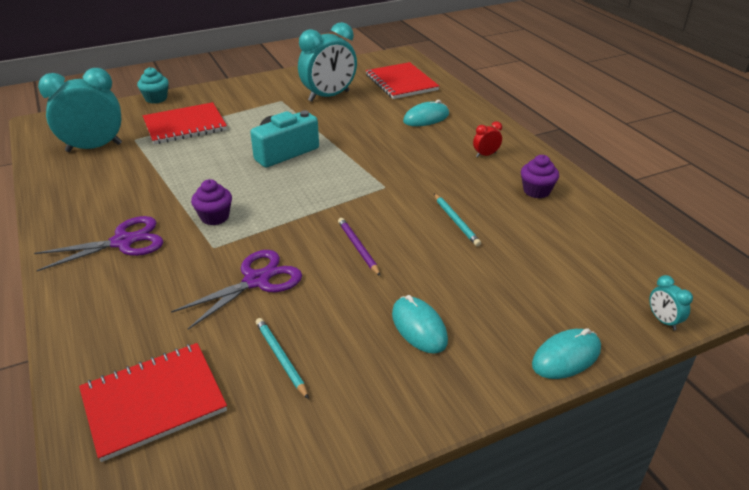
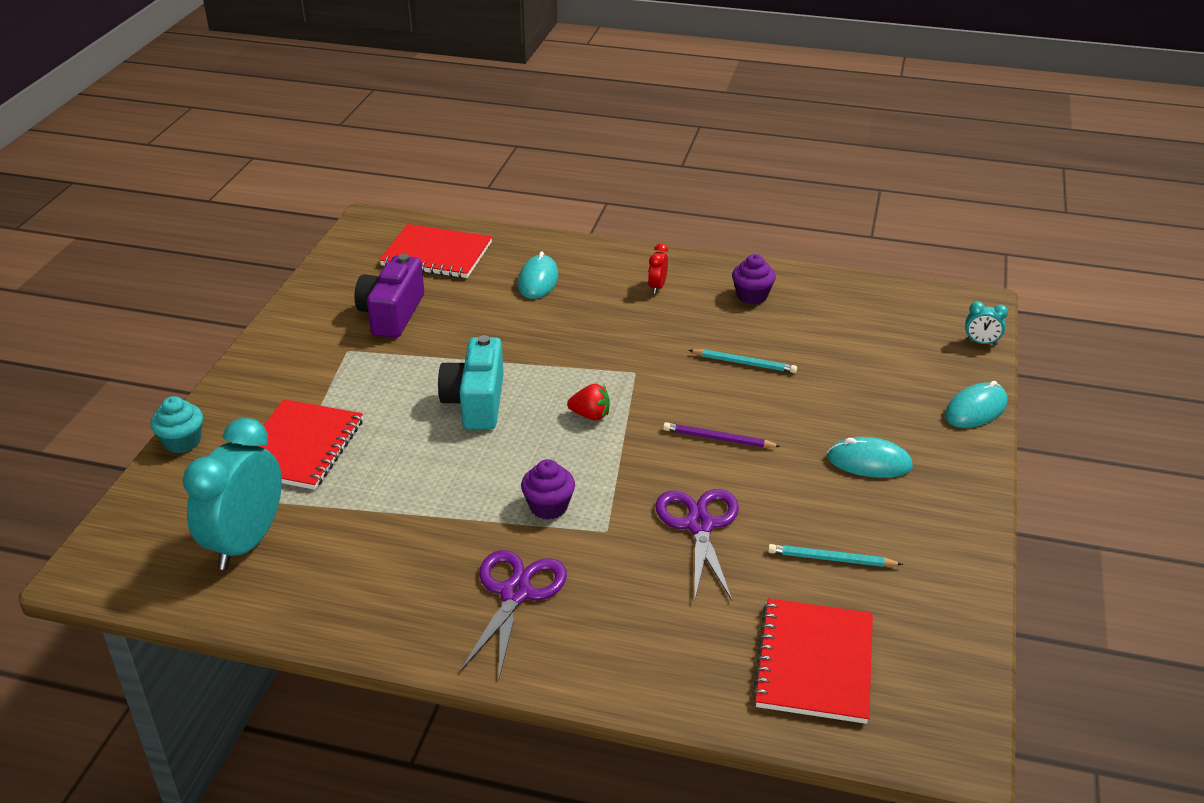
camera: 50 degrees left, 0 degrees up
turquoise clock [298,22,357,102] -> purple camera [354,254,424,338]
turquoise mouse [532,328,601,379] -> turquoise mouse turned 45 degrees clockwise [945,381,1007,428]
none -> red strawberry [567,384,610,420]

